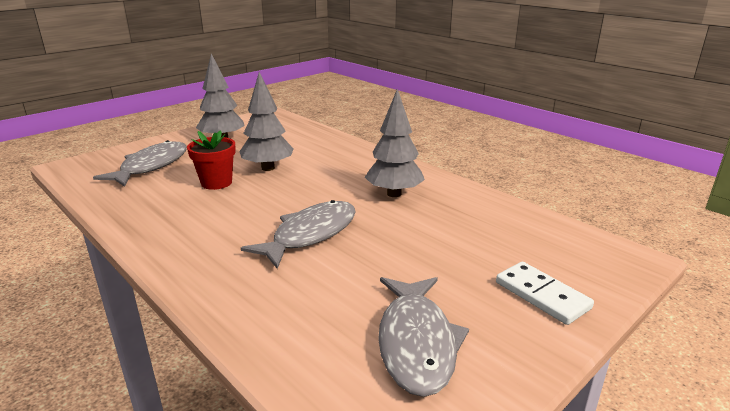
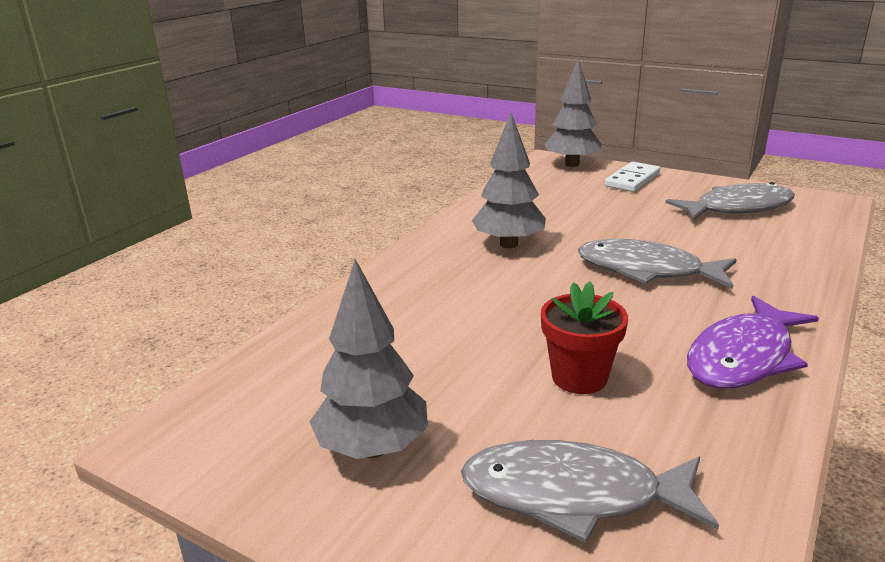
camera: 105 degrees left, 0 degrees up
grey tree [239,72,294,171] -> grey tree moved to [544,59,602,167]
none -> purple fish [687,296,819,389]

